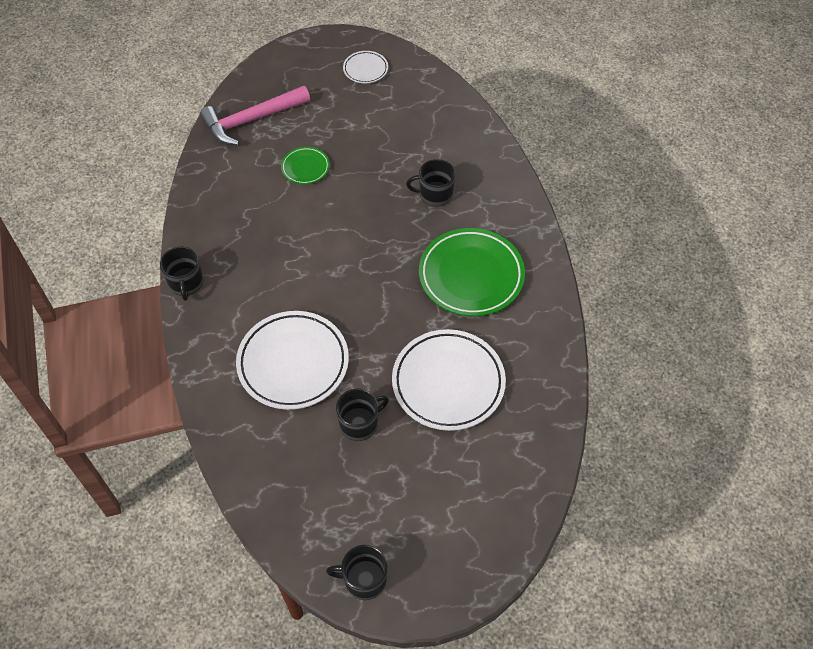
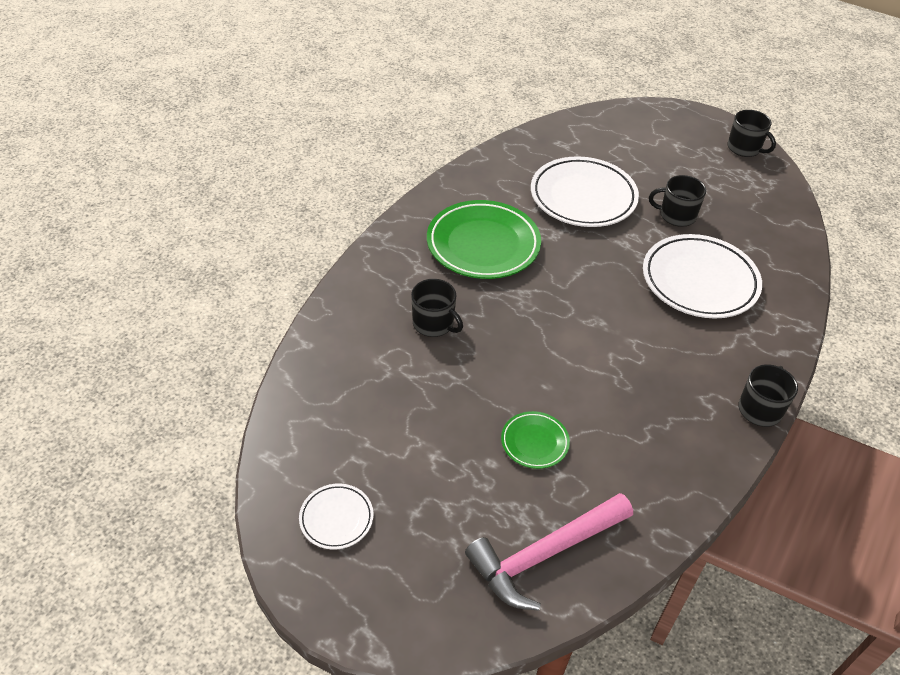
camera: 140 degrees left, 10 degrees down
pink hammer [200,86,310,146] -> pink hammer turned 135 degrees clockwise [465,493,633,611]

